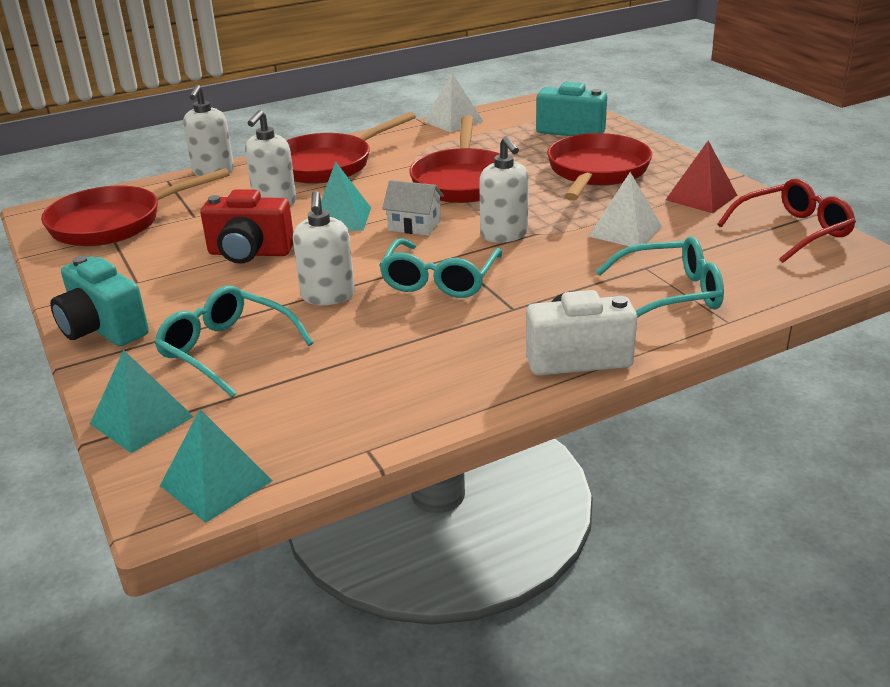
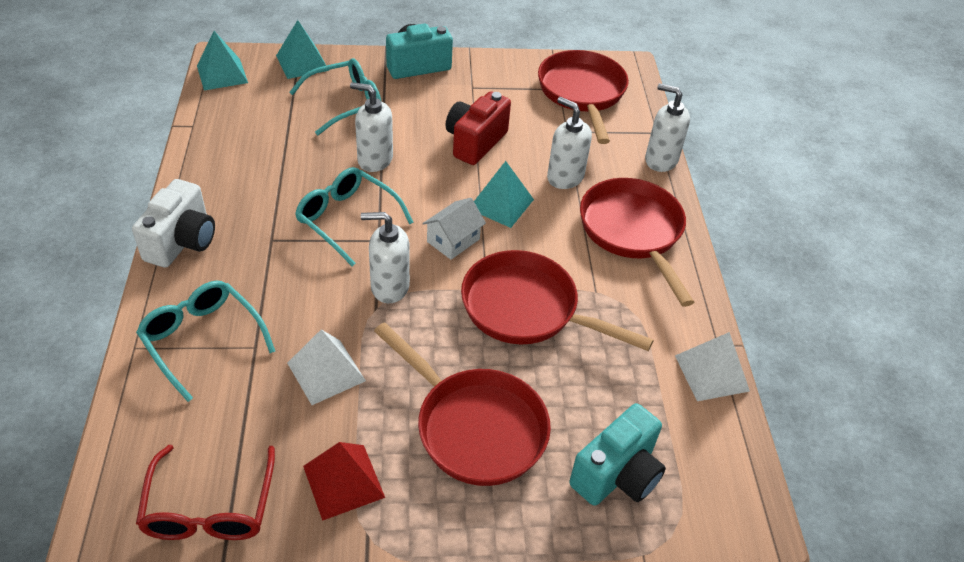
camera: 110 degrees right, 15 degrees up
turquoise glasses [596,236,724,318] -> turquoise glasses turned 120 degrees clockwise [136,281,275,402]

